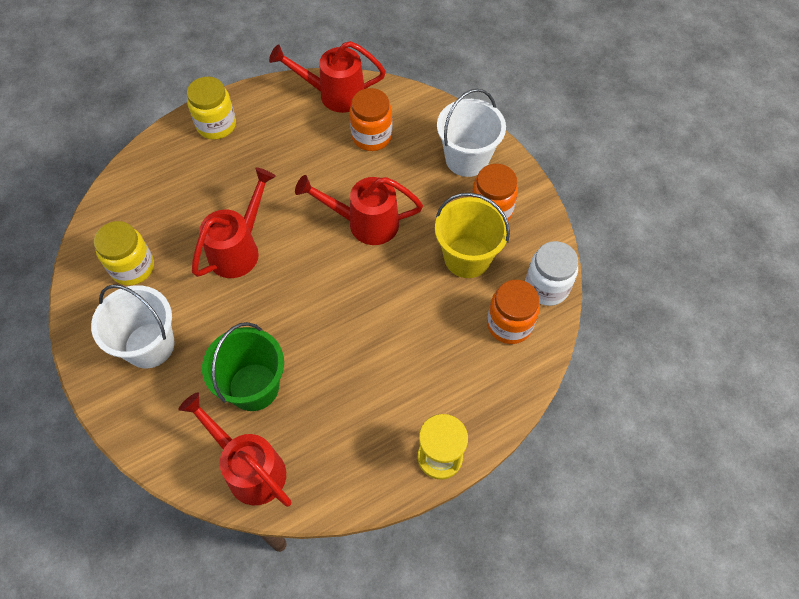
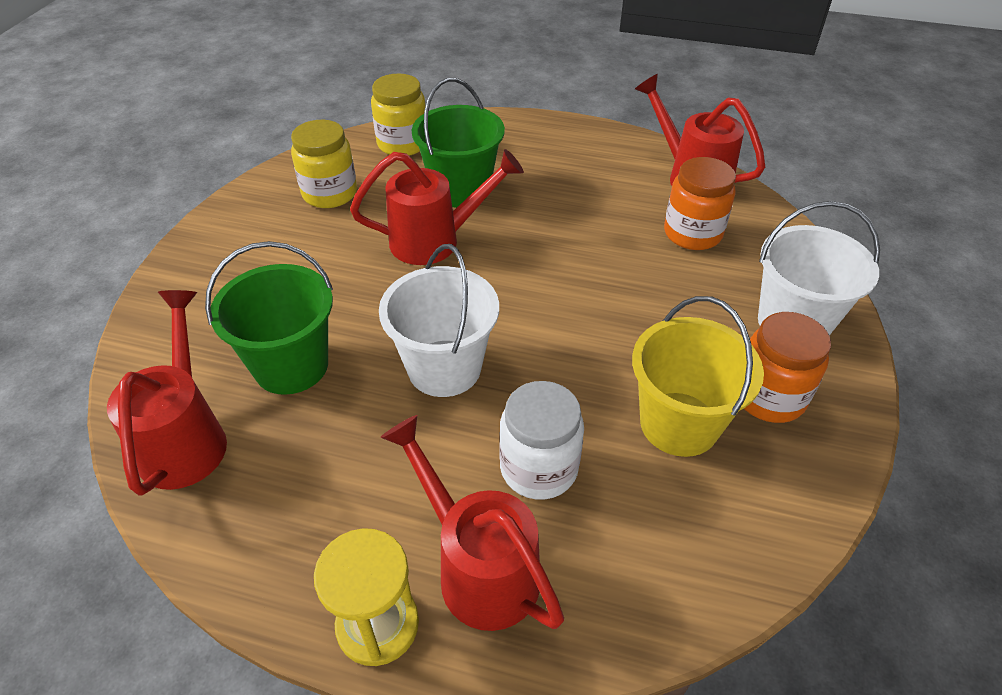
camera: 45 degrees right, 15 degrees down
white bucket [91,284,175,368] -> white bucket moved to [379,244,499,397]
yellow jar [187,77,236,139] -> yellow jar moved to [371,74,425,156]
red watering can [295,175,423,245] -> red watering can moved to [380,415,564,631]
orange jar [487,280,540,344] -> none
white jar [525,241,578,306] -> white jar moved to [499,381,584,500]
none -> green bucket [412,78,505,208]

